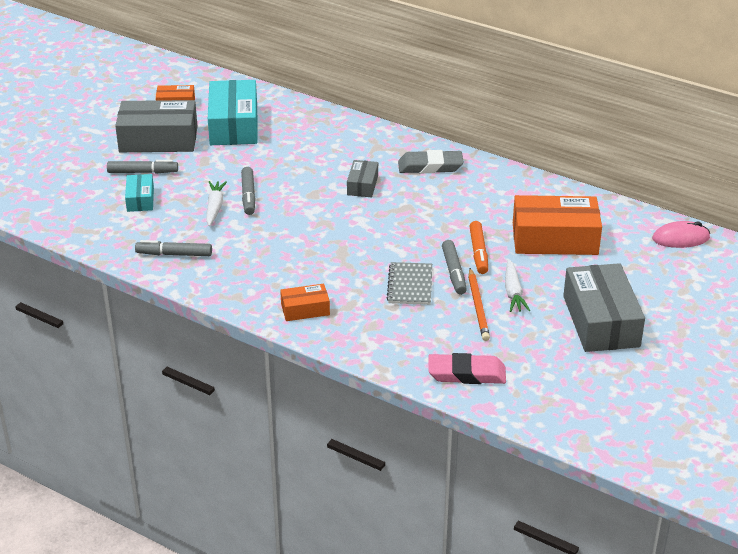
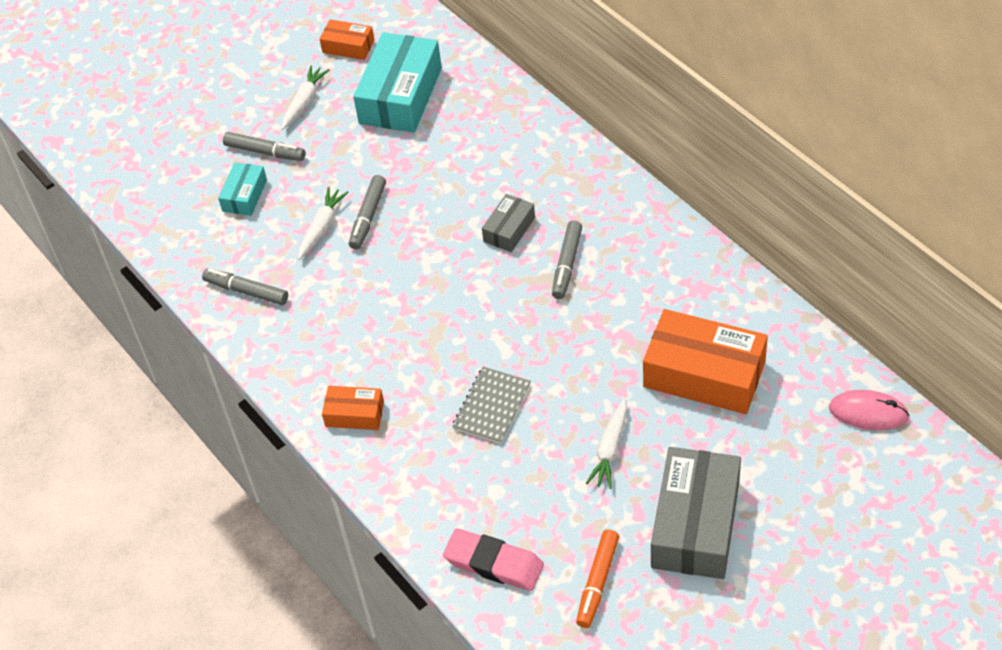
camera: 25 degrees right, 15 degrees up
grey box [115,100,198,152] -> white carrot [282,65,330,130]
grey eraser [398,150,464,173] -> none
grey marker [442,240,467,295] -> grey marker moved to [552,221,582,299]
orange pencil [468,268,490,341] -> none
orange marker [469,221,488,274] -> orange marker moved to [576,529,619,628]

